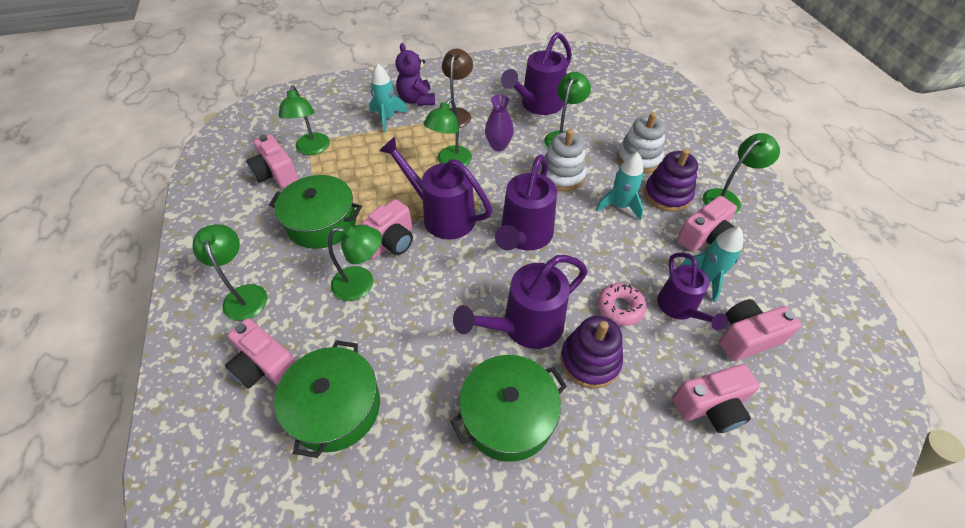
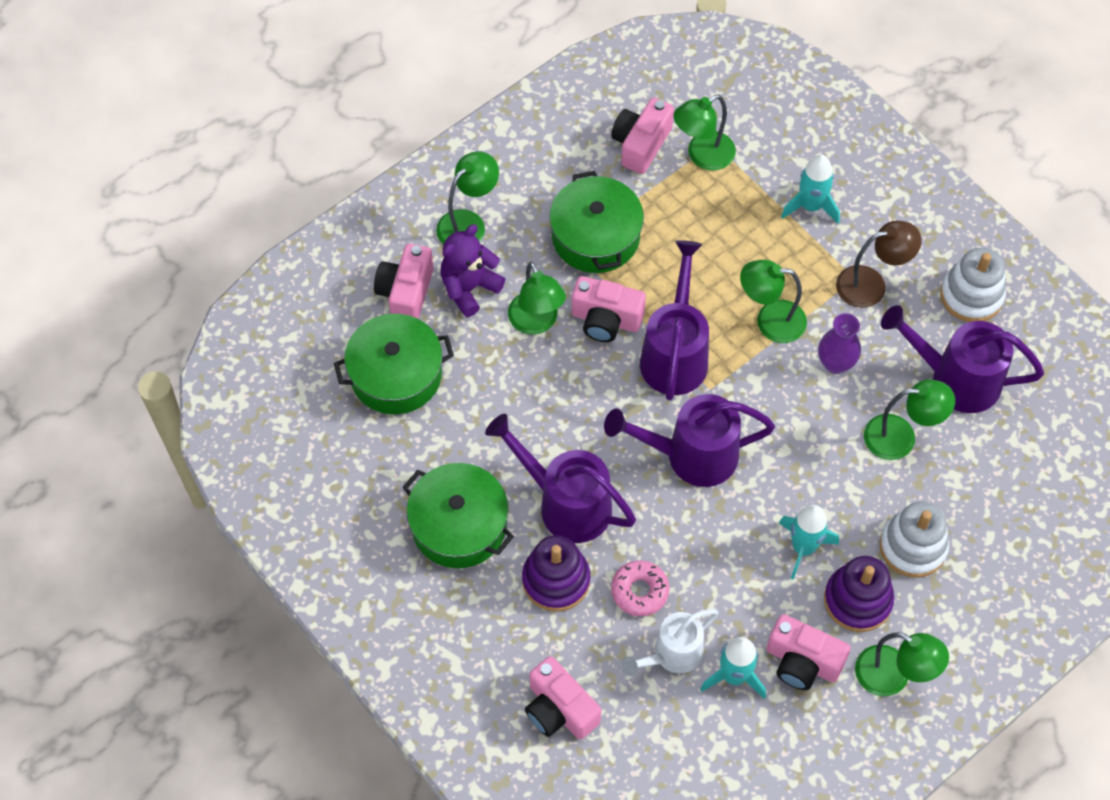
camera: 65 degrees right, 10 degrees up
purple teddy bear [395,43,435,106] -> purple teddy bear moved to [440,224,505,317]
white stacking toy [540,129,587,191] -> white stacking toy moved to [940,248,1006,322]
purple watering can [657,253,728,331] -> white watering can [621,609,719,676]
pink camera [719,299,802,361] -> none

